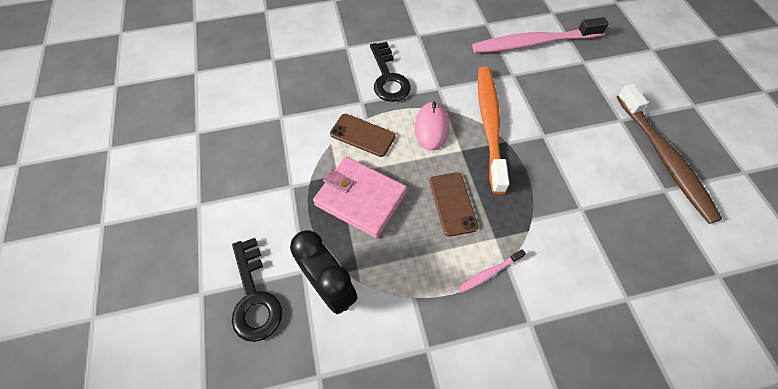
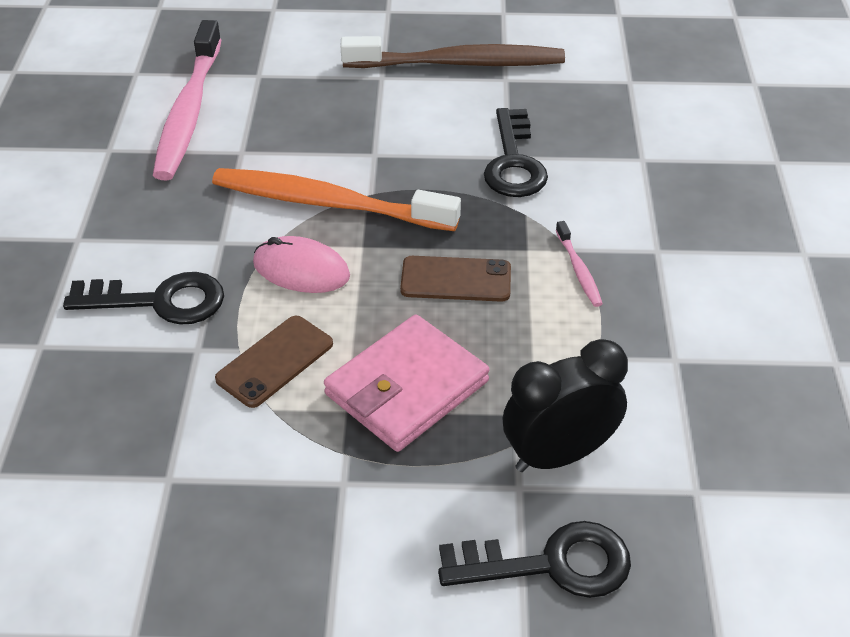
camera: 75 degrees left, 15 degrees down
none -> black key [484,108,548,197]

